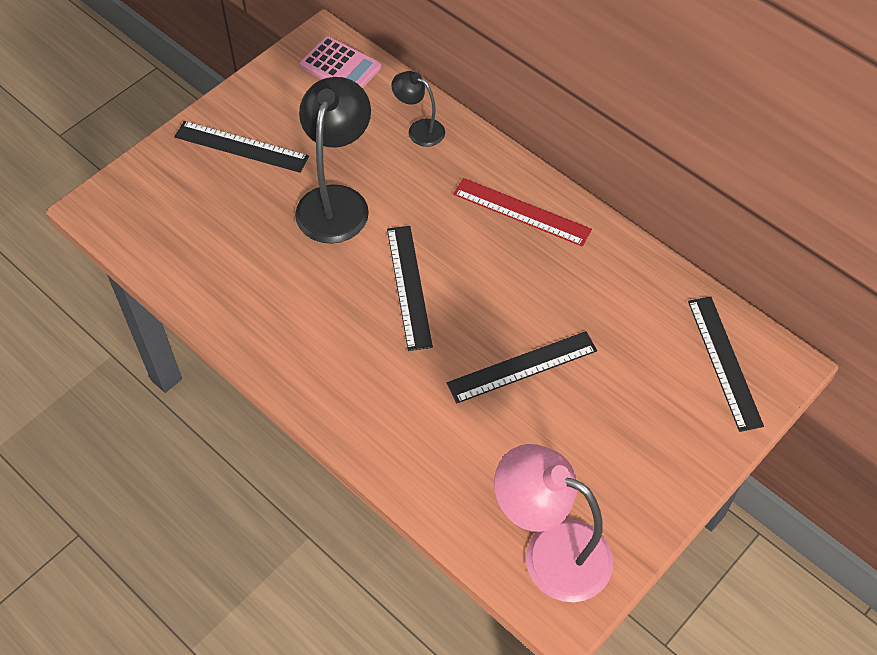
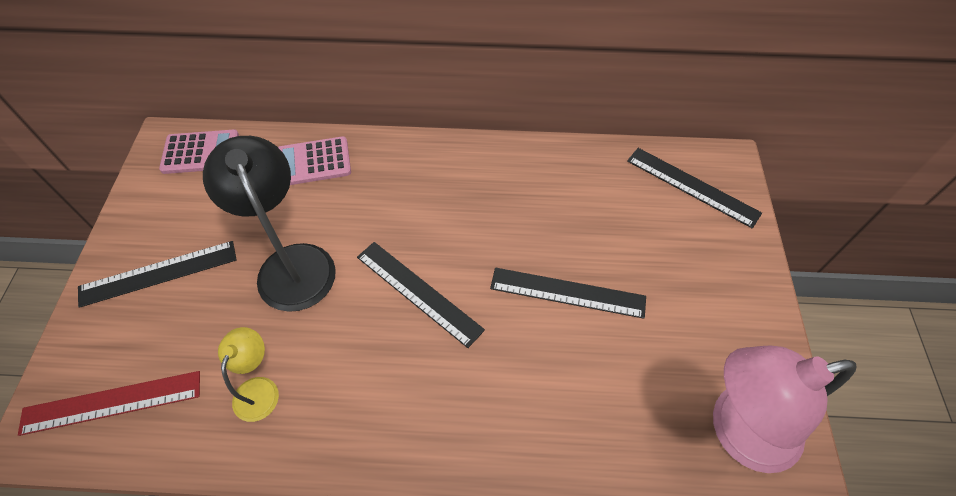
camera: 40 degrees left, 0 degrees up
black lamp [391,71,445,147] -> pink calculator [278,136,351,185]
black ruler [447,331,597,403] -> black ruler turned 75 degrees clockwise [490,268,646,319]
red ruler [453,178,592,247] -> red ruler moved to [18,371,200,436]
none -> yellow lamp [218,327,279,422]

